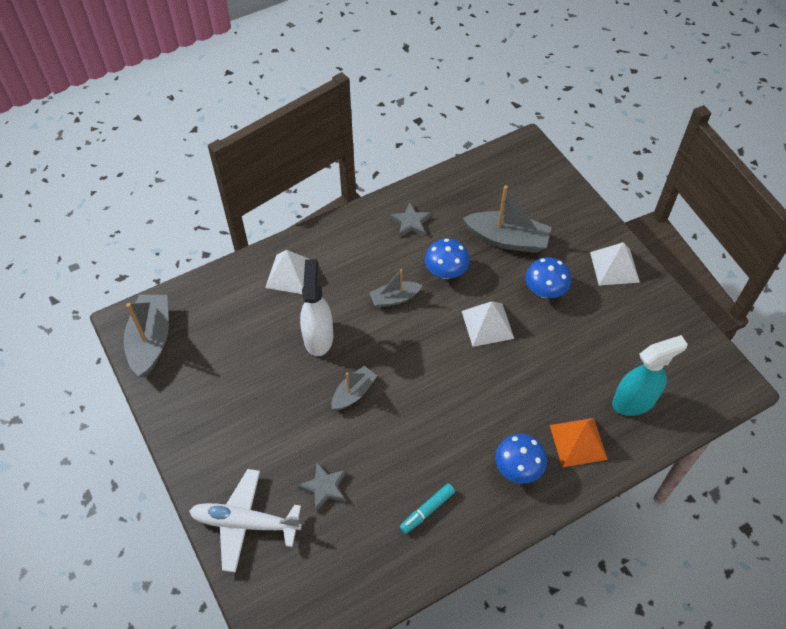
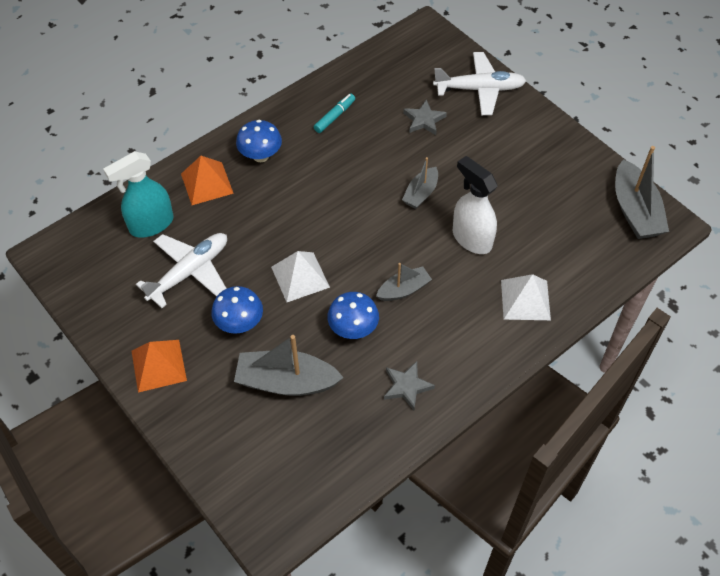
camera: 170 degrees right, 0 degrees up
white spray bottle [300,260,333,356] -> white spray bottle turned 150 degrees clockwise [453,156,498,254]
white pyramid [590,242,640,286] -> orange pyramid [131,340,187,393]
none -> white plane [136,233,227,308]

